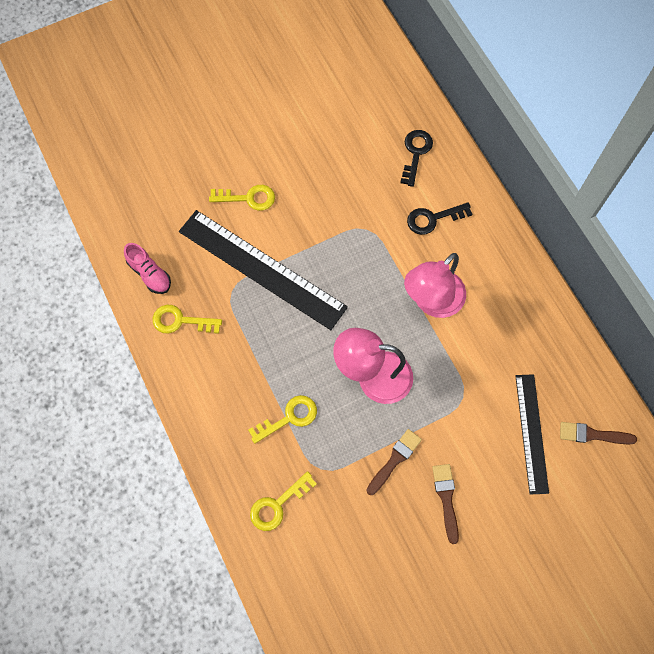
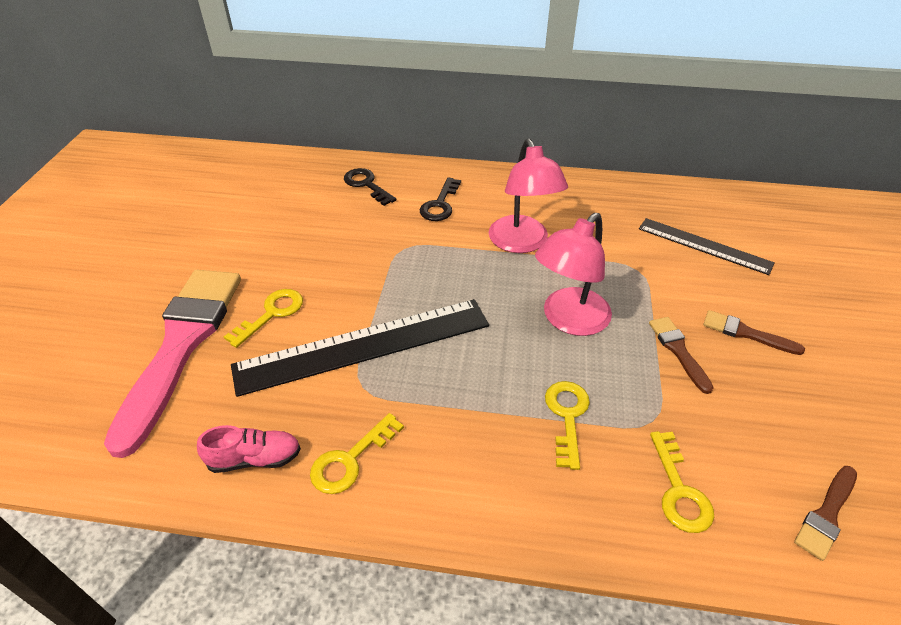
camera: 55 degrees left, 25 degrees down
brown brush [560,422,637,445] -> brown brush moved to [794,466,857,561]
none -> pink brush [104,270,241,458]

